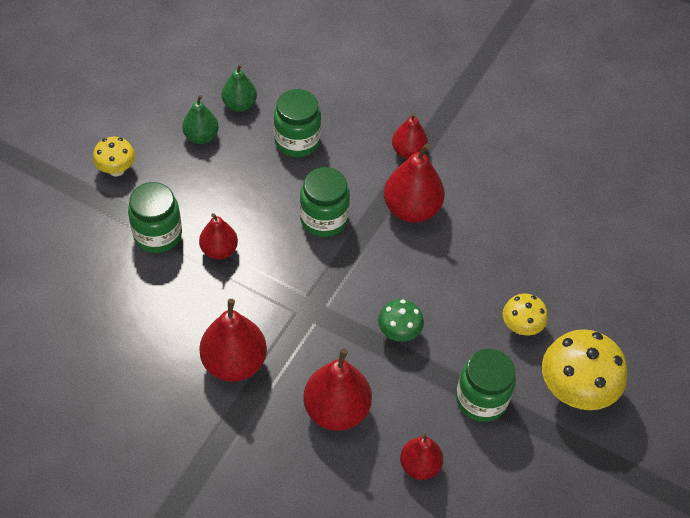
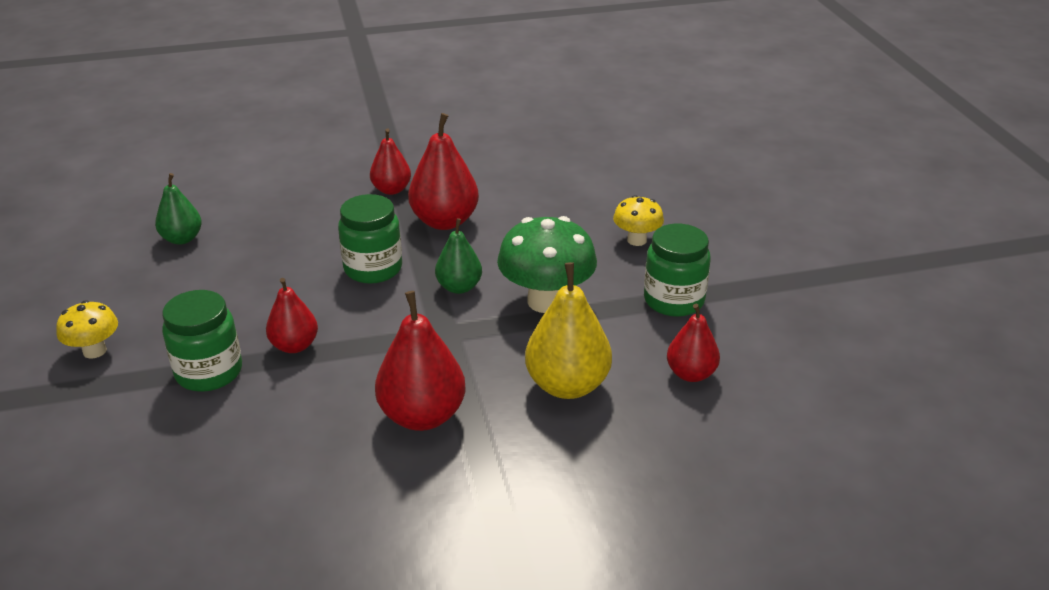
camera: 40 degrees left, 20 degrees down
green pear [182,95,219,144] -> green pear moved to [435,218,482,294]
green jar [274,89,321,157] -> none
red pear [303,349,372,431] -> yellow pear [525,262,612,399]
green mushroom [378,299,424,342] -> green mushroom [497,216,597,313], size x1.79
yellow mushroom [542,329,627,410] -> none

